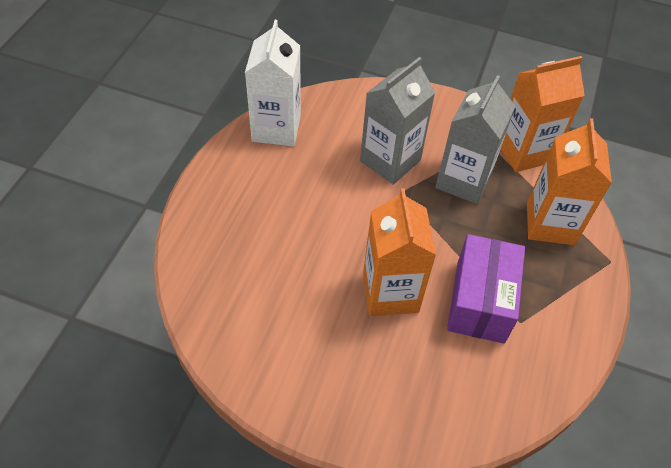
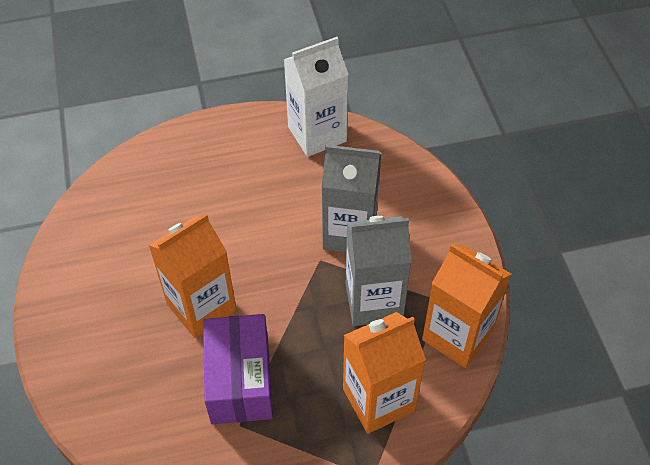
camera: 60 degrees right, 0 degrees up
purple box [447,234,525,344] -> purple box turned 75 degrees counterclockwise [203,314,273,424]

